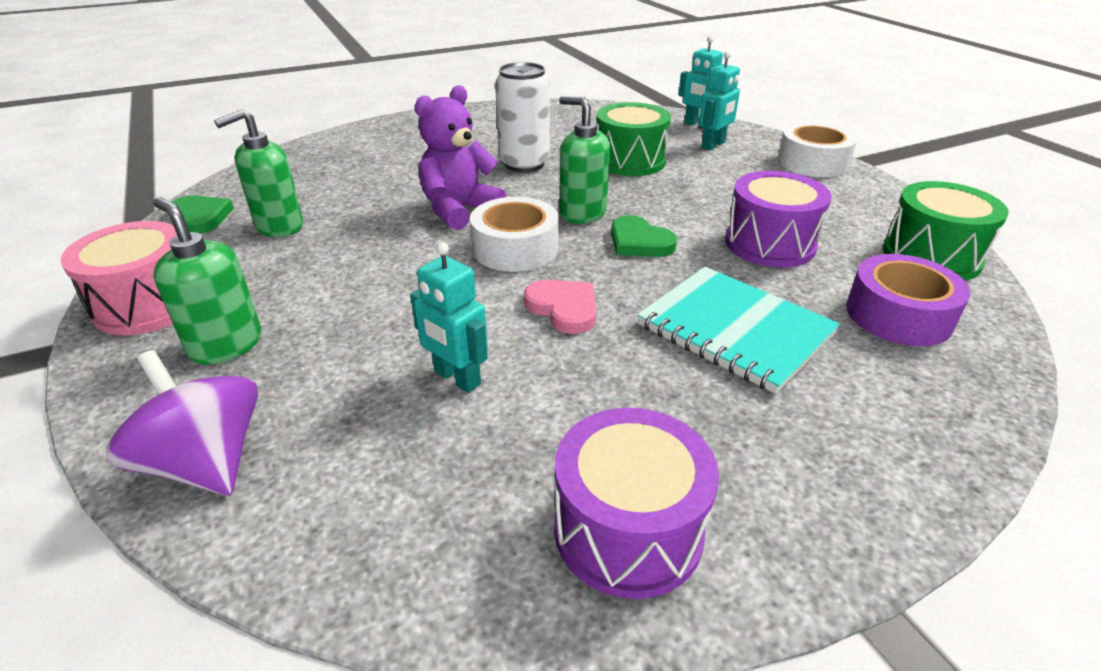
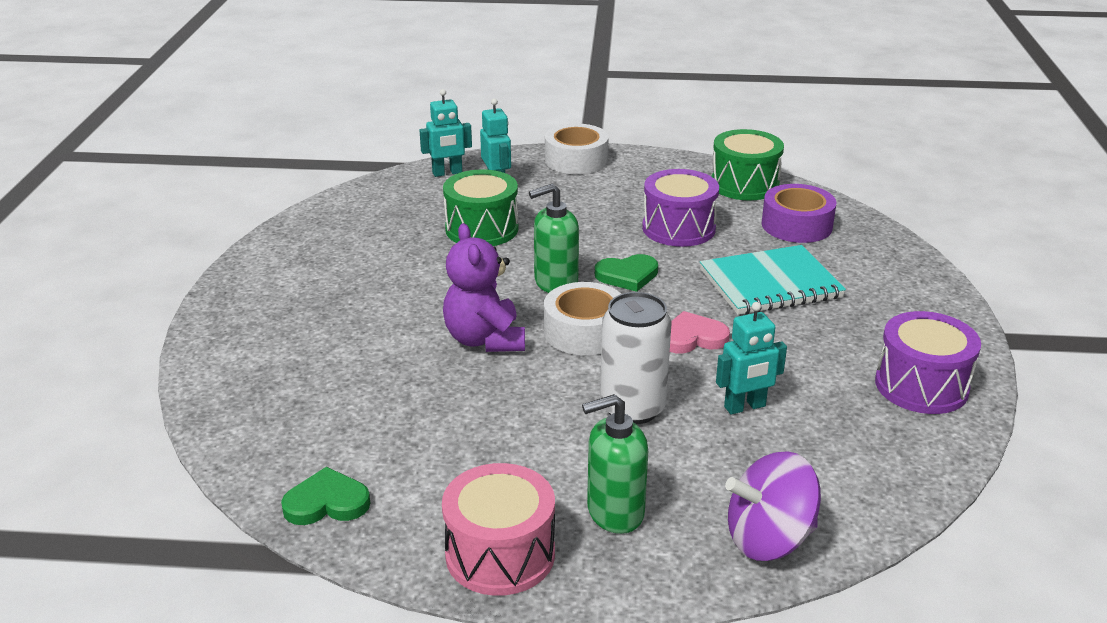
camera: 60 degrees left, 5 degrees down
green soap dispenser [214,109,303,237] -> none
white can [495,62,550,172] -> white can moved to [600,292,672,424]

